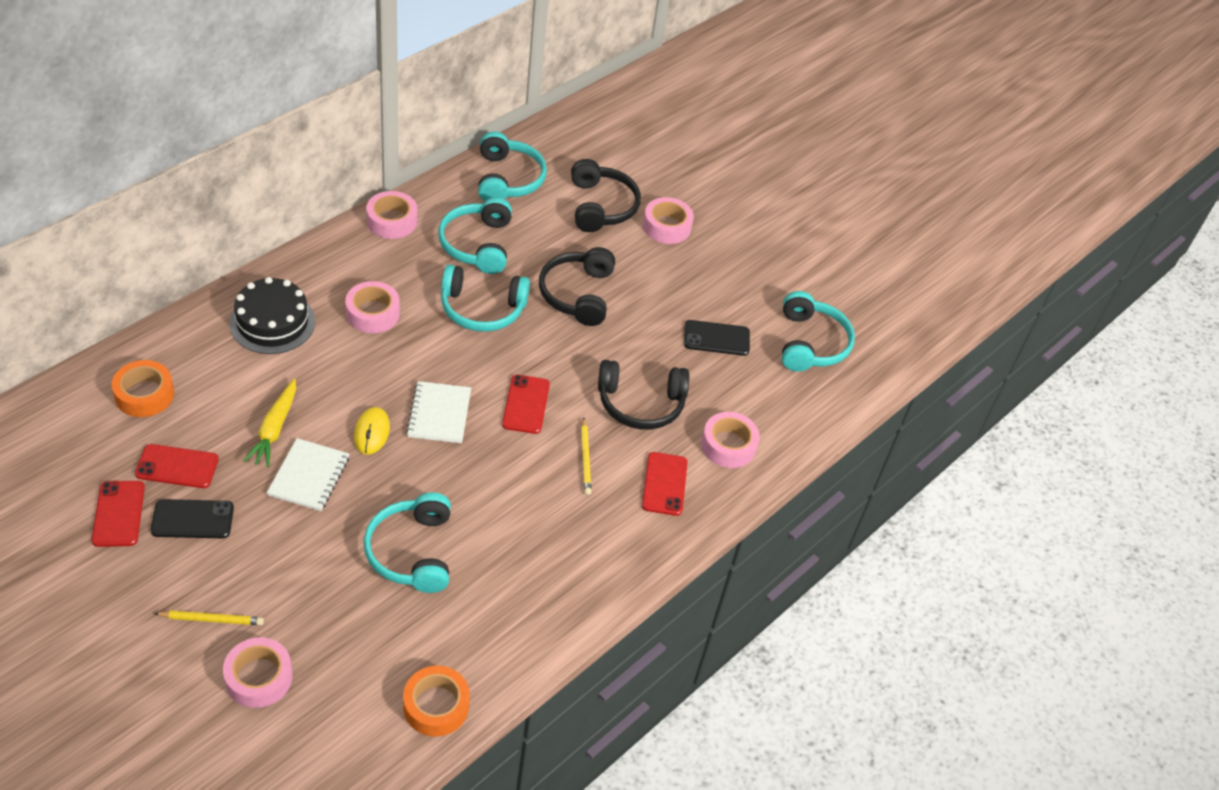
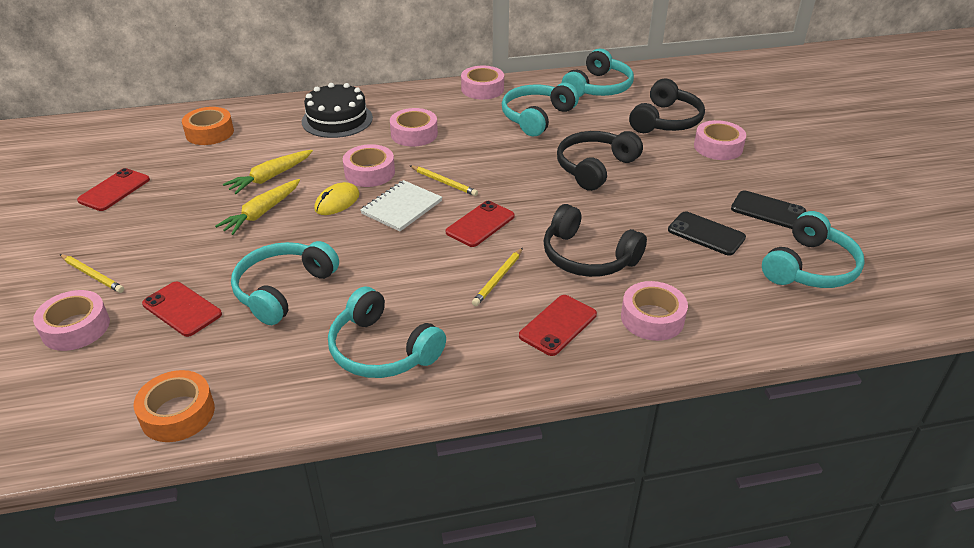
camera: 40 degrees right, 10 degrees down
red phone [135,444,219,488] -> red phone moved to [142,282,222,337]
black phone [151,499,234,538] -> black phone moved to [731,190,806,229]
white notebook [267,438,349,511] -> yellow carrot [215,179,300,235]
turquoise headphones [441,265,530,332] -> turquoise headphones moved to [328,287,446,378]
none -> pink tape [343,144,395,187]
none -> yellow pencil [409,165,478,196]

